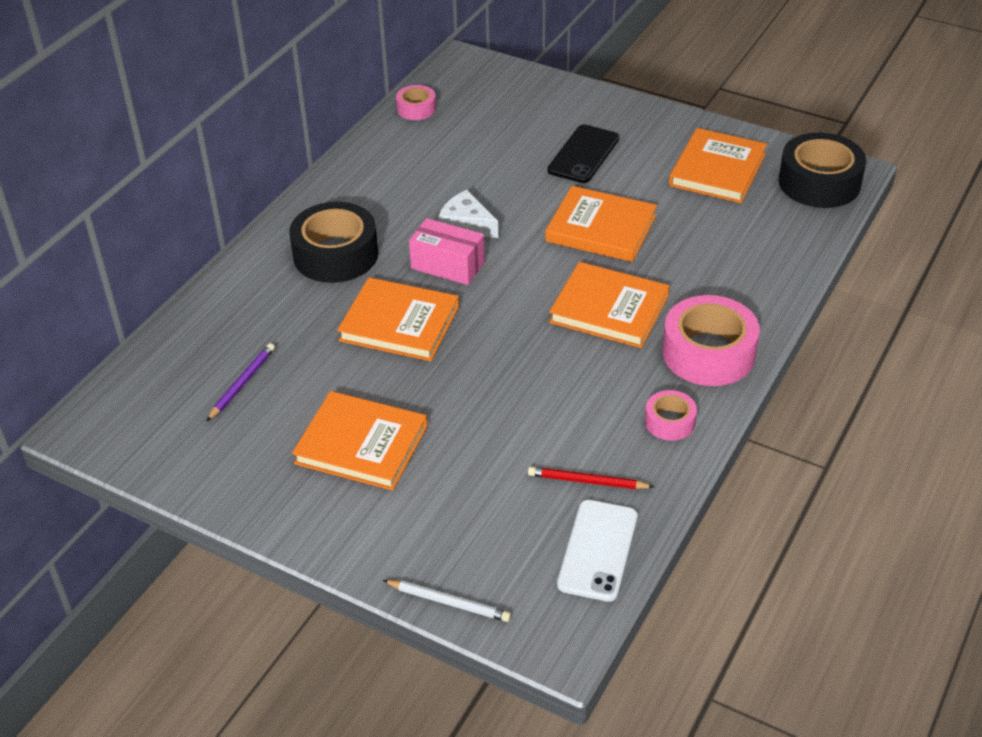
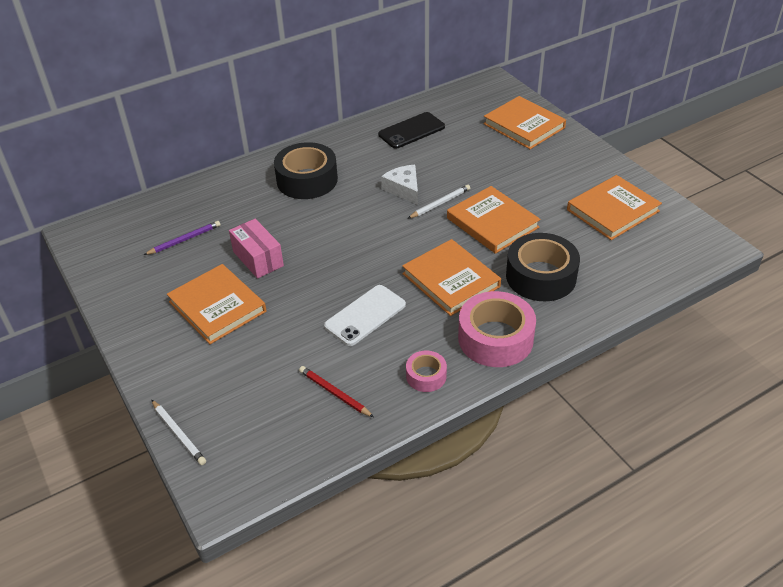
camera: 30 degrees right, 0 degrees up
orange book [337,277,459,361] -> orange book moved to [483,96,566,149]
pink tape [396,85,436,120] -> none
pink box [409,218,485,285] -> pink box moved to [229,219,284,279]
black phone [547,124,619,183] -> black phone moved to [378,112,445,149]
white phone [557,500,638,602] -> white phone moved to [324,285,406,346]
black tape [779,133,866,208] -> black tape moved to [506,233,580,301]
none -> white pencil [407,185,470,219]

